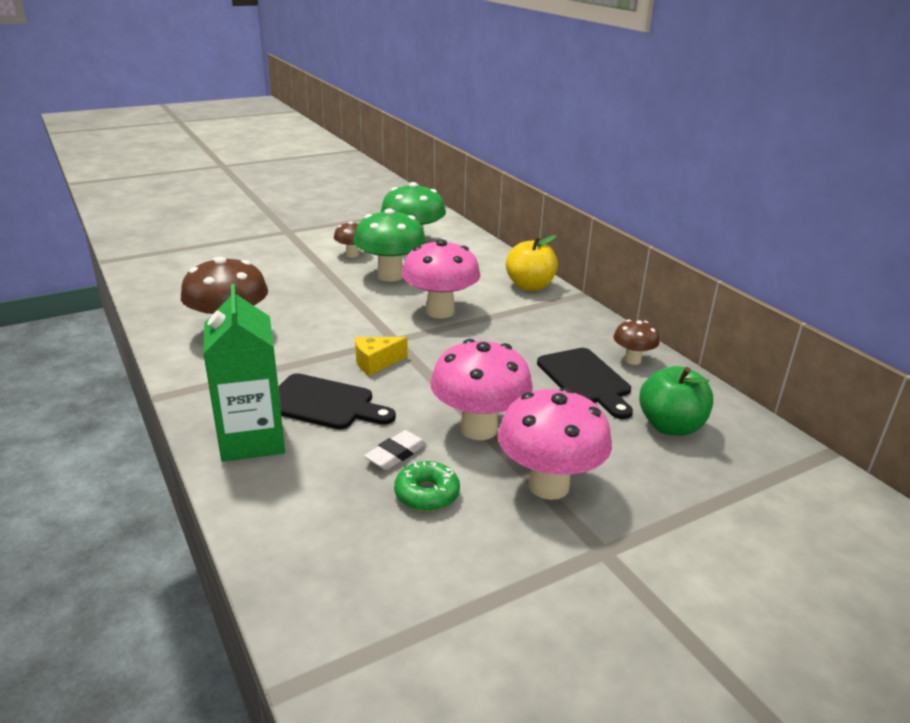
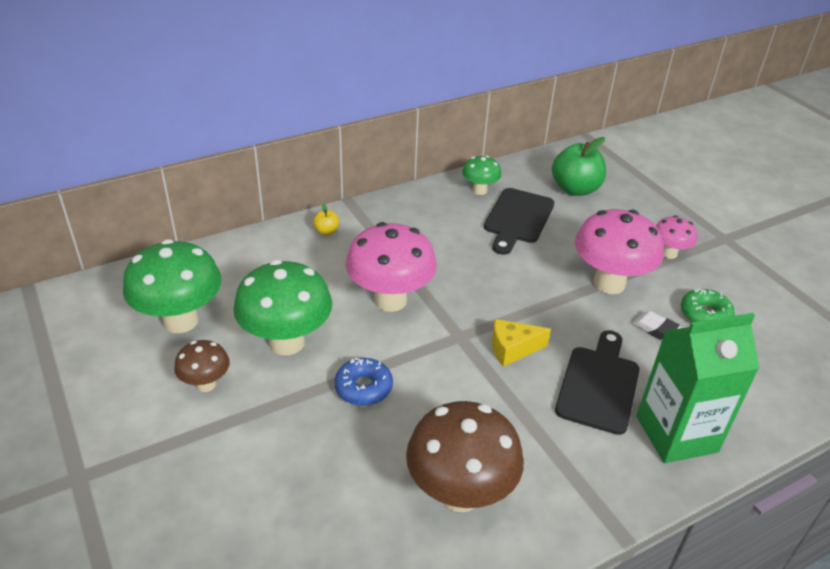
camera: 90 degrees left, 10 degrees up
yellow cheese [355,337,408,376] -> yellow cheese turned 105 degrees clockwise [492,319,551,367]
pink mushroom [498,387,612,500] -> pink mushroom [656,215,697,259], size x0.53
yellow apple [506,235,558,291] -> yellow apple [313,203,339,235], size x0.45
black cutting board [537,348,633,419] -> black cutting board turned 135 degrees clockwise [484,188,554,255]
brown mushroom [613,320,660,365] -> green mushroom [462,156,502,195]
none -> blue donut [335,358,393,406]

